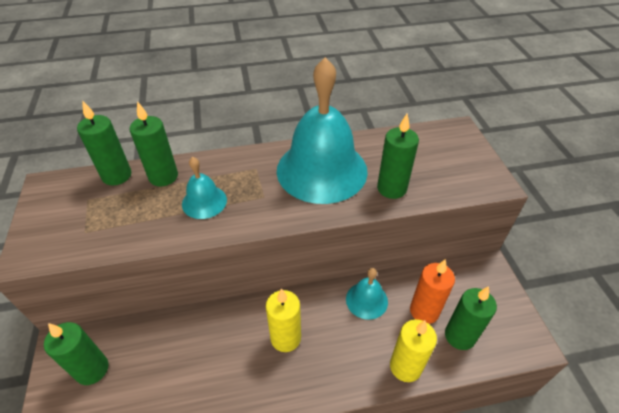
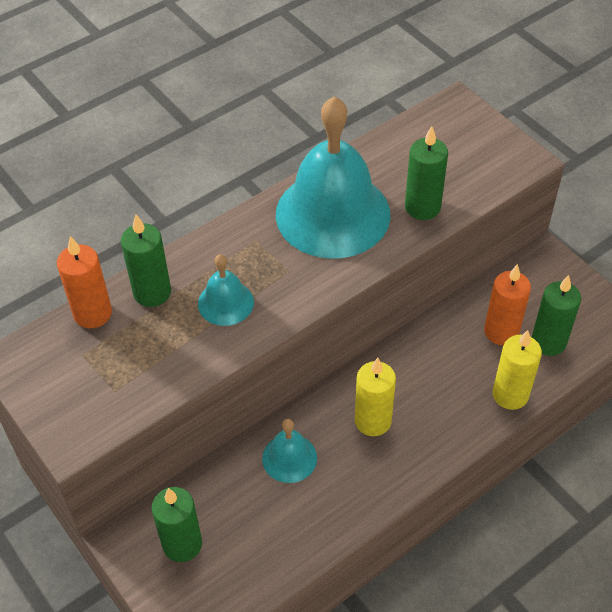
camera: 25 degrees left, 5 degrees up
green candle [77,100,131,185] -> orange candle [57,236,112,328]
turquoise bell [346,268,388,320] -> turquoise bell moved to [262,419,317,483]

